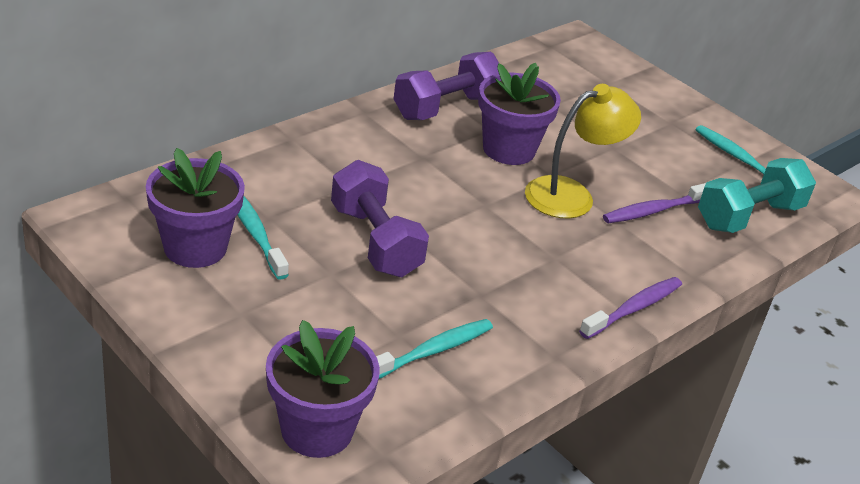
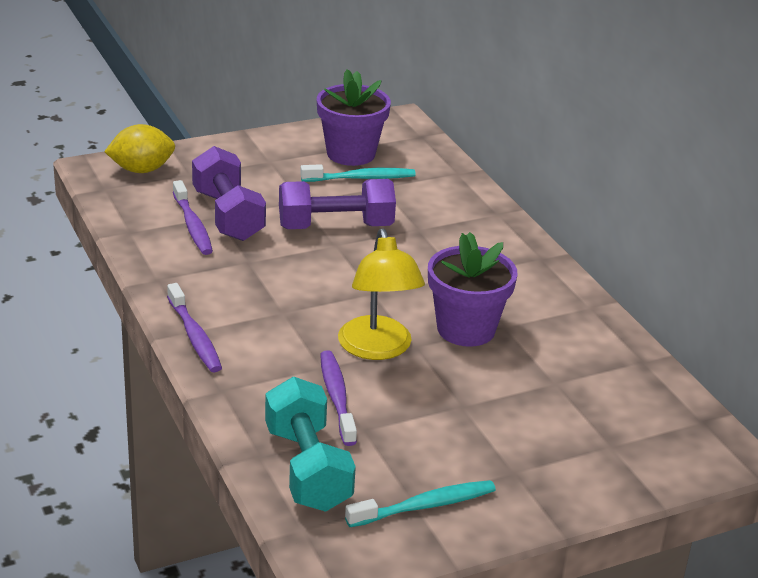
camera: 110 degrees right, 5 degrees down
purple flower pot [266,320,380,458] -> yellow lemon [104,124,175,173]
turquoise toothbrush [376,319,493,379] -> purple toothbrush [173,180,213,255]
purple dumbbell [394,52,499,120] -> purple dumbbell moved to [192,146,266,241]

